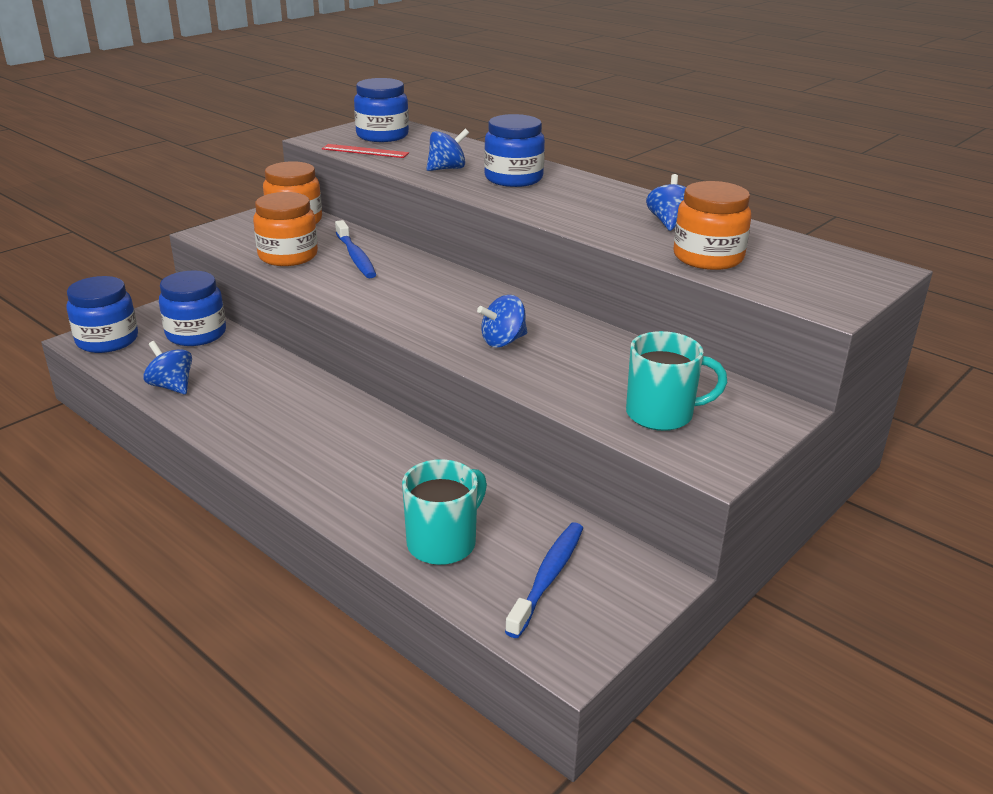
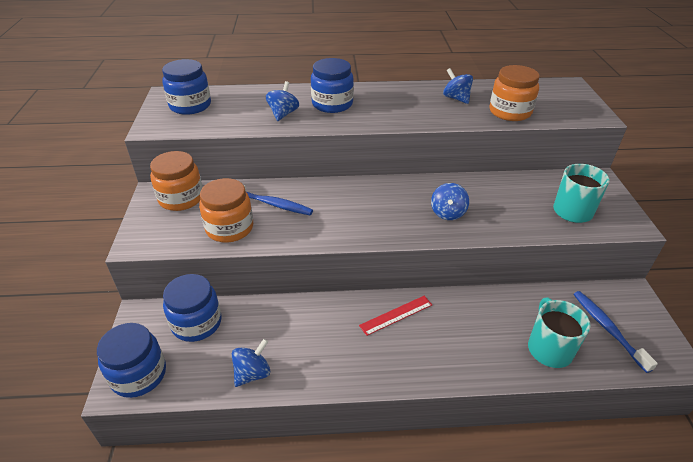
camera: 45 degrees left, 10 degrees up
blue spinning top [143,341,192,395] -> blue spinning top turned 135 degrees clockwise [232,339,270,387]
red ruler [322,144,409,158] -> red ruler moved to [359,296,432,336]

